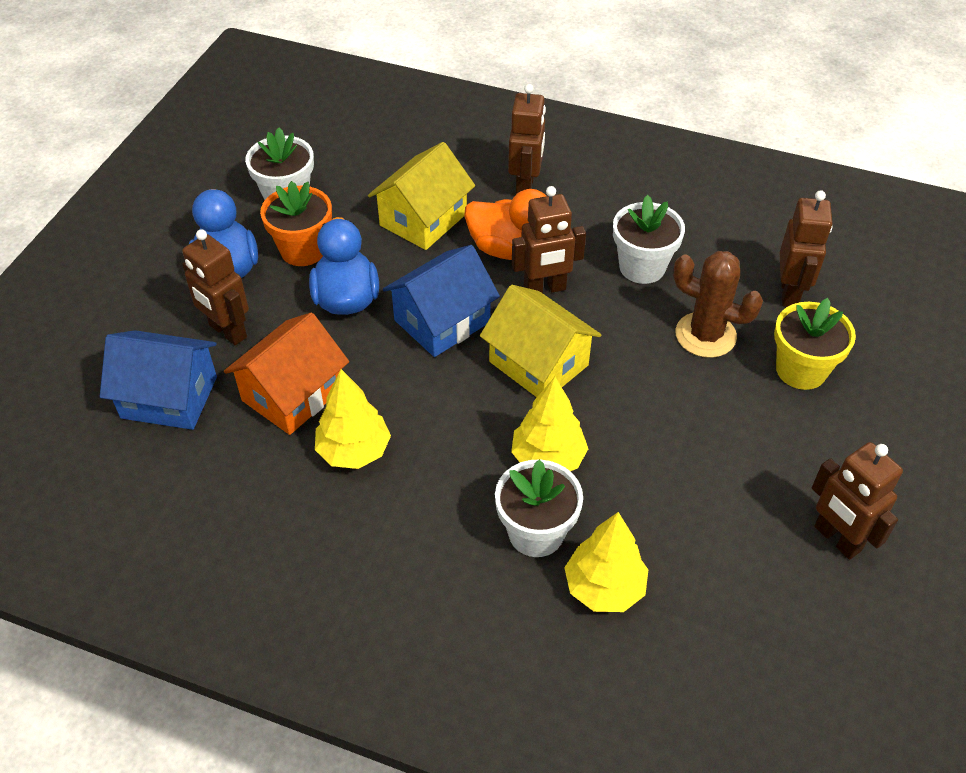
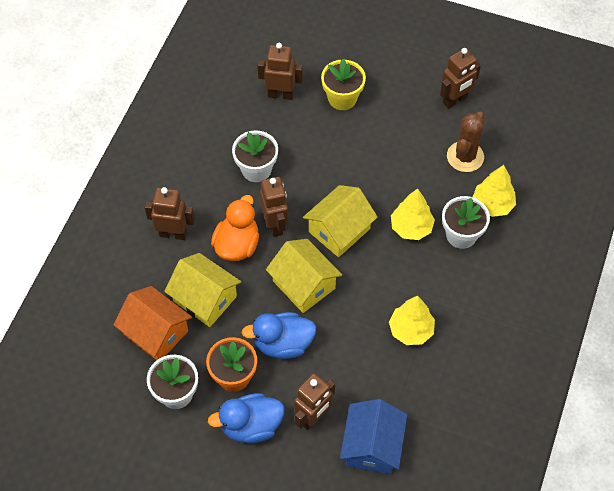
camera: 90 degrees left, 10 degrees up
orange house [224,312,349,435] -> orange house moved to [113,286,192,360]
blue house [383,245,500,357] -> yellow house [266,239,342,313]
brown cactus [673,251,763,358] -> brown cactus moved to [447,112,485,172]

